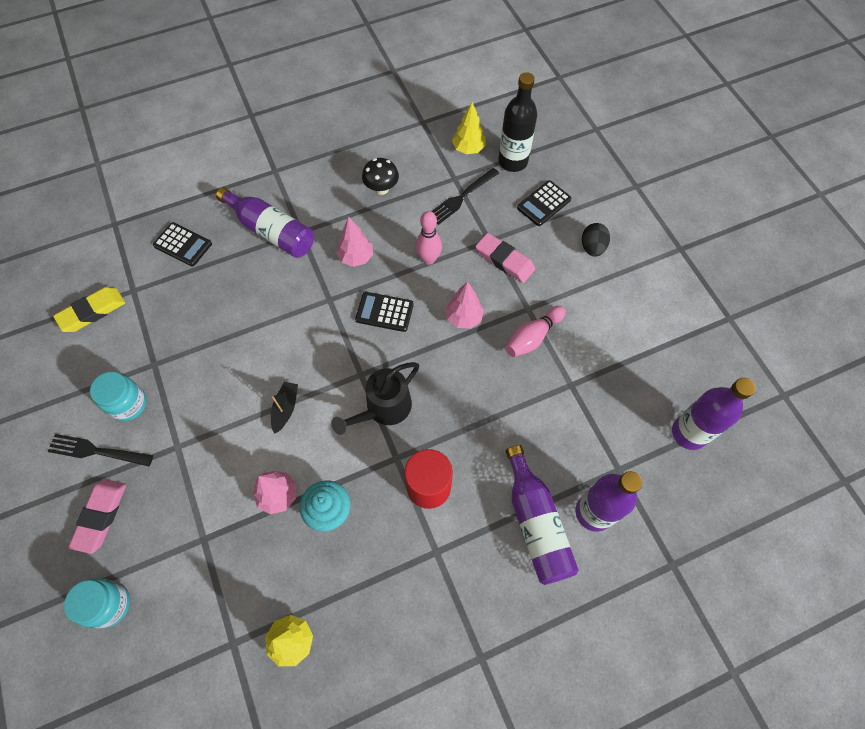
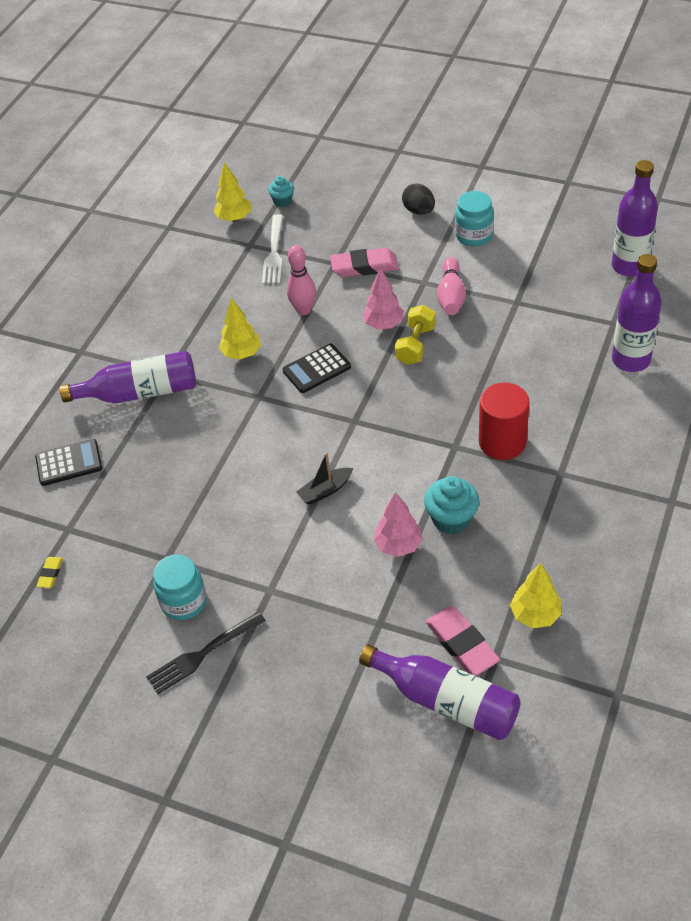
camera: 40 degrees left, 15 degrees down
yellow eraser [53,287,125,332] -> yellow eraser [37,557,63,588], size x0.50
turquoise jar [64,578,130,628] -> turquoise jar moved to [455,191,494,246]
pink eraser [68,479,126,554] -> pink eraser moved to [426,606,500,676]
black boat [271,382,298,434] -> black boat turned 90 degrees counterclockwise [296,452,353,505]
black watering can [331,362,419,435] -> none
pink tree [336,217,373,267] -> yellow tree [219,298,261,360]
black mushroom [362,158,399,195] -> none
black fork [431,168,499,225] -> white fork [262,214,283,284]
black bottle [498,72,537,172] -> turquoise cupcake [268,176,294,207]
purple bottle [506,445,579,585] -> purple bottle moved to [359,644,521,740]
black calculator [517,180,571,226] -> none
none -> yellow dumbbell [395,305,436,365]

